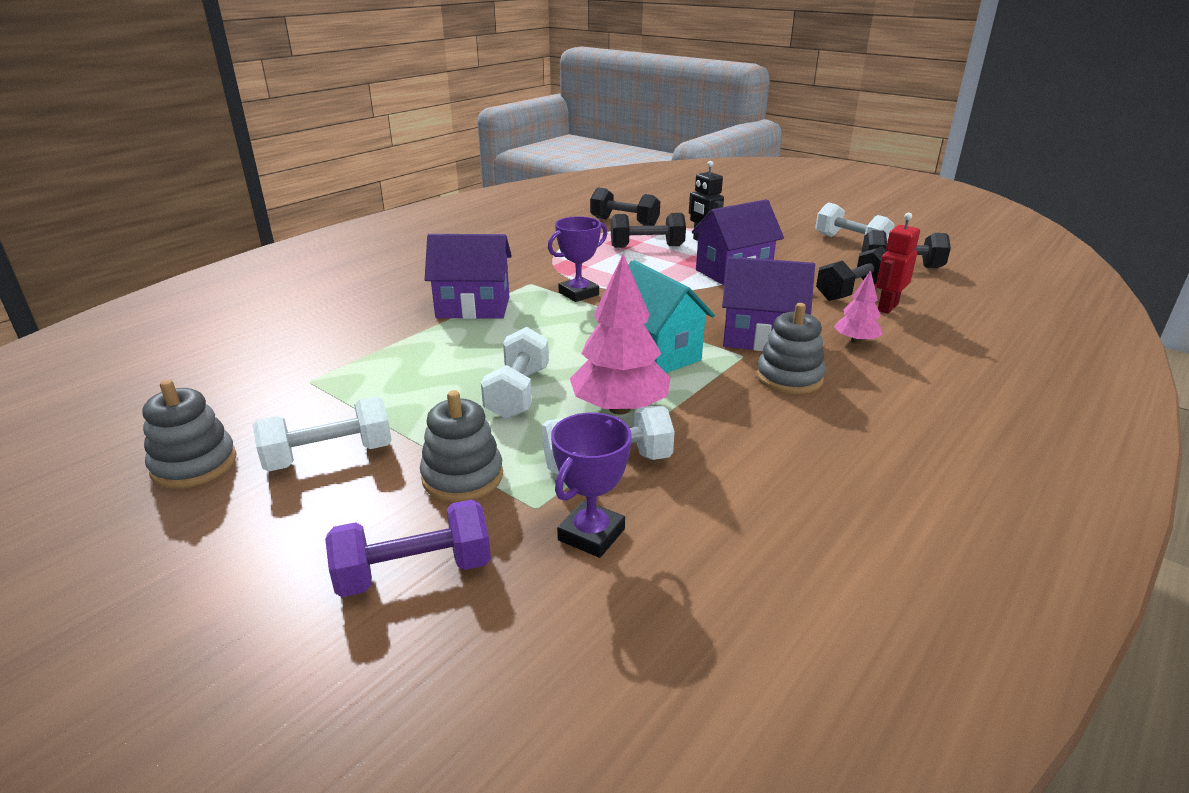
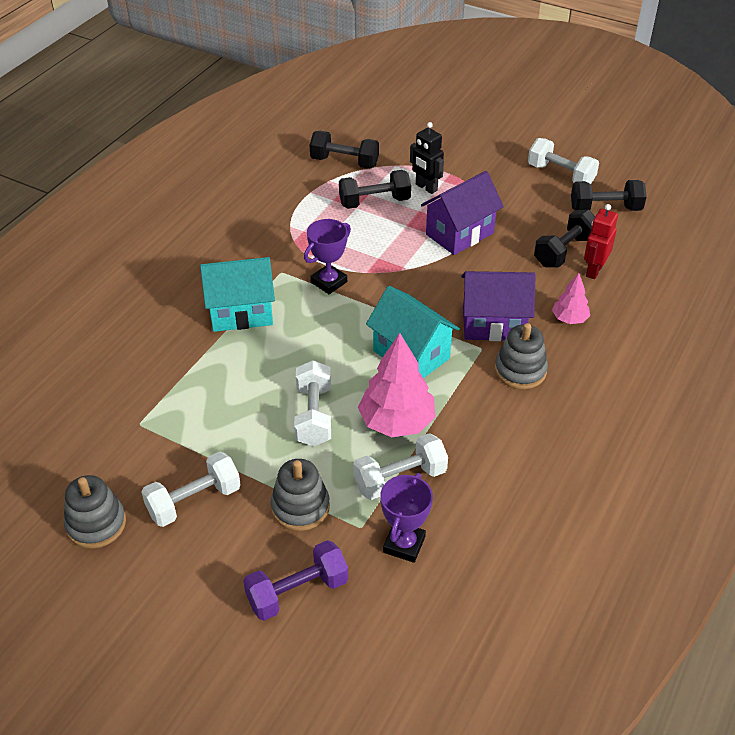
camera: 10 degrees left, 15 degrees up
purple house [425,234,512,319] -> turquoise house [200,257,275,332]

